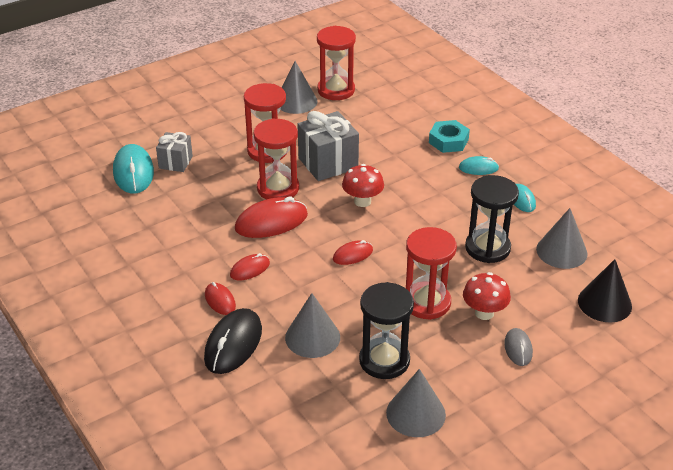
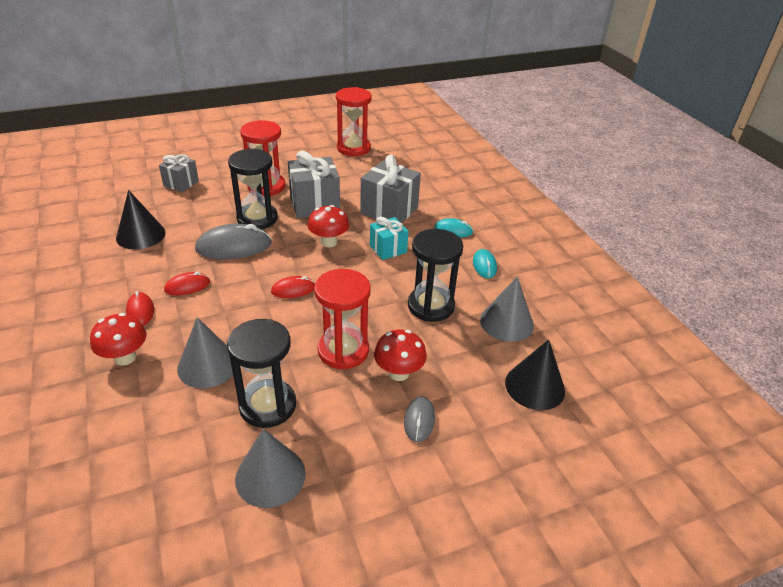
camera: 10 degrees right, 0 degrees up
turquoise mouse [113,144,154,194] -> none
black mouse [204,308,262,374] -> red mushroom [90,313,146,365]
red mouse [235,197,308,238] -> grey mouse [195,224,272,259]
red hourglass [254,118,299,199] -> black hourglass [228,148,278,229]
grey cone [280,61,318,114] -> none
turquoise nut [429,120,470,153] -> none
none -> black cone [116,190,166,250]
none -> grey gift [360,155,421,223]
none -> turquoise gift [370,217,409,260]

